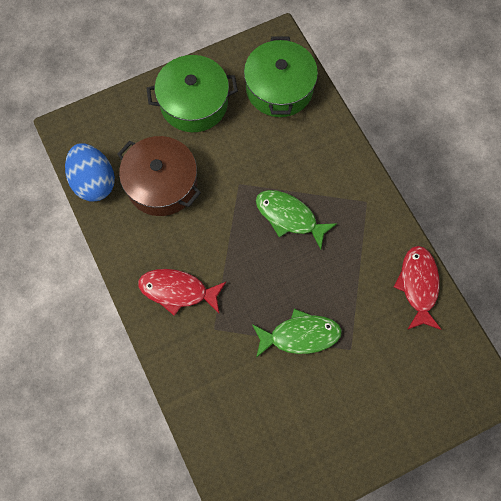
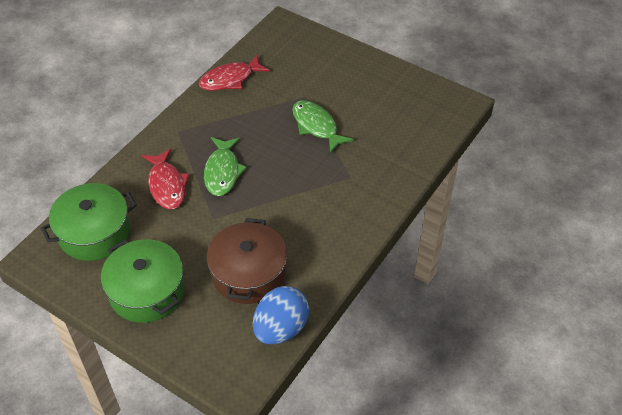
camera: 120 degrees left, 20 degrees down
red fish [138,269,226,316] -> red fish moved to [142,148,190,209]

